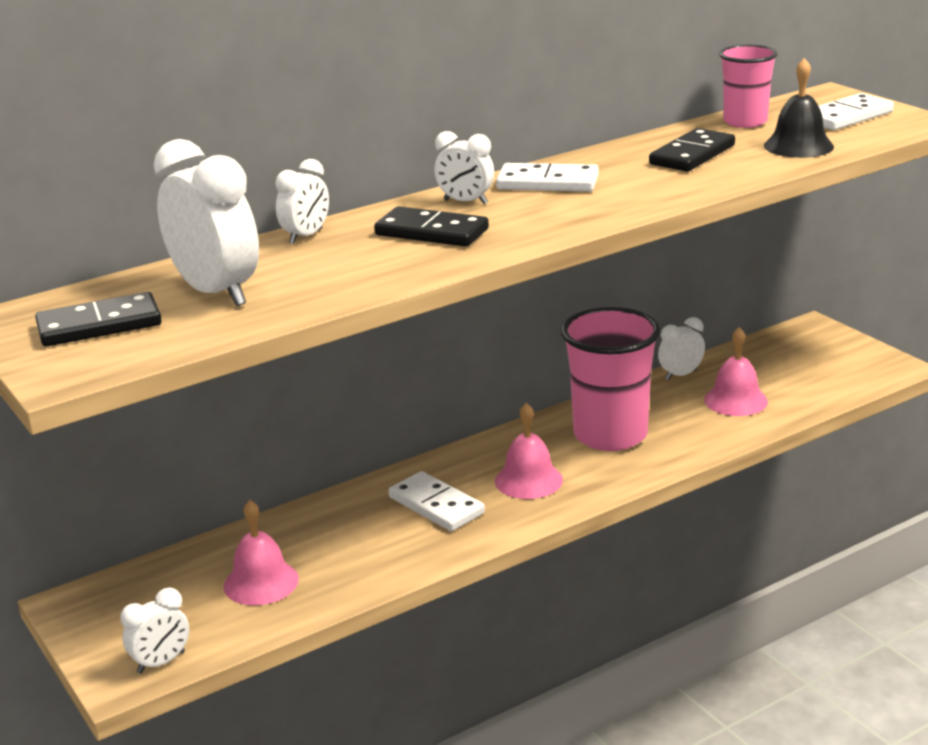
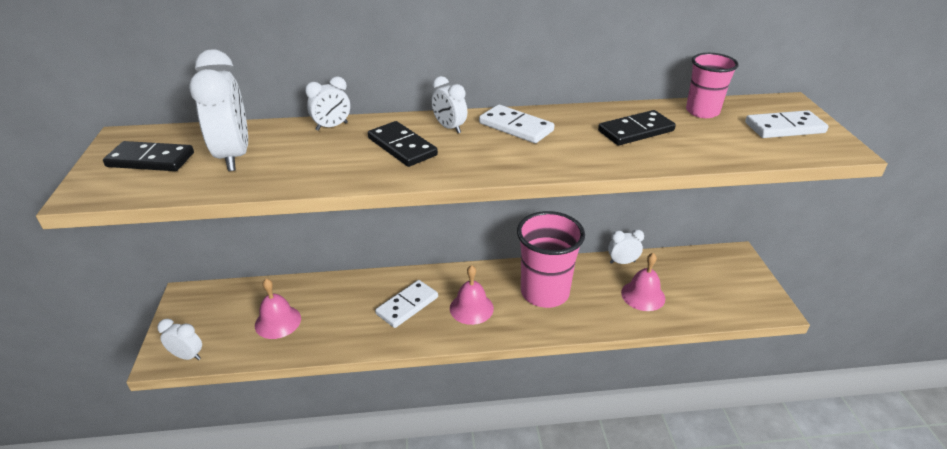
camera: 25 degrees right, 10 degrees up
white clock [120,588,189,674] -> white clock turned 150 degrees counterclockwise [157,319,202,360]
white domino [388,471,485,531] -> white domino turned 60 degrees clockwise [375,280,438,328]
black bell [764,58,834,158] -> none

